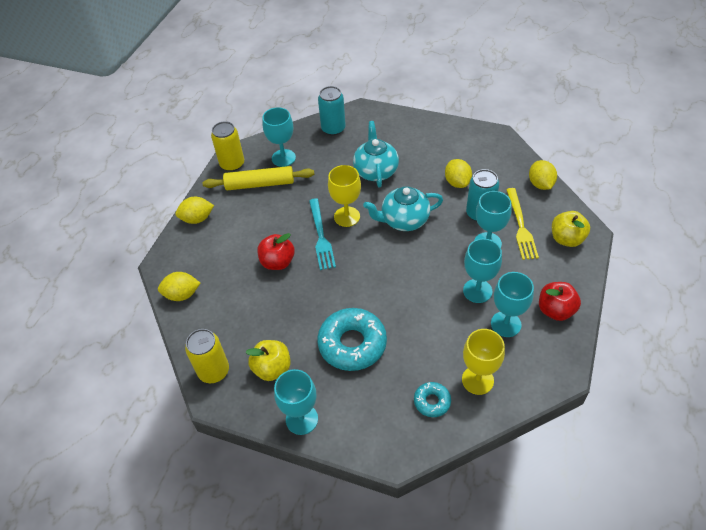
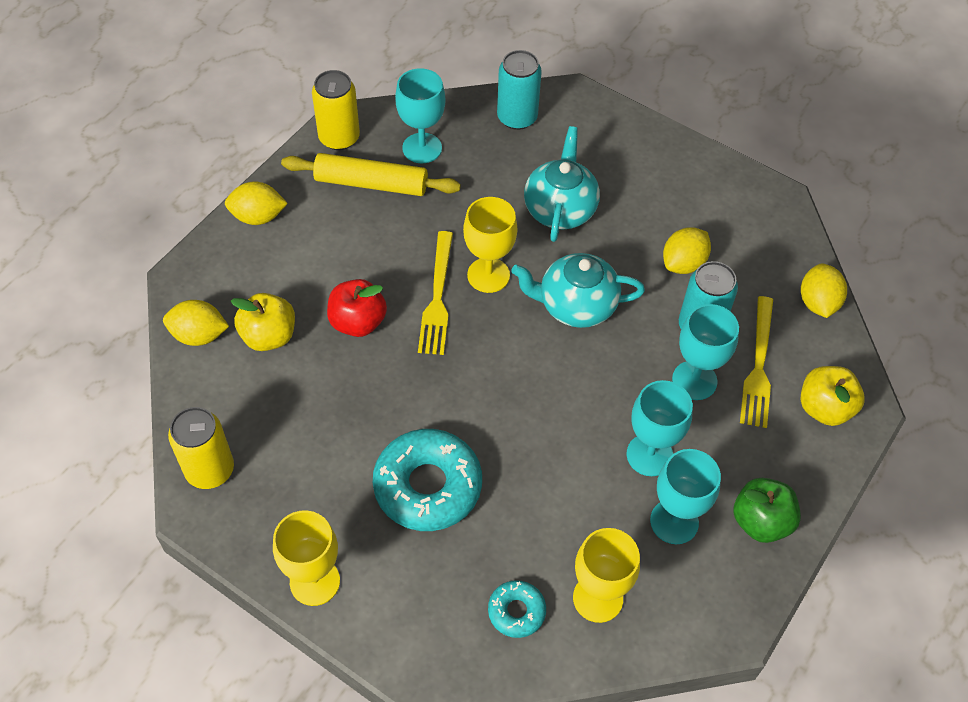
camera: 10 degrees right, 5 degrees up
yellow apple [245,340,291,381] -> yellow apple moved to [231,293,295,351]
turquoise goblet [274,369,318,435] -> yellow goblet [273,510,340,606]
turquoise fork [309,199,336,270] -> yellow fork [418,231,453,355]
yellow lemon [445,159,472,188] -> yellow lemon turned 45 degrees clockwise [663,227,711,274]
red apple [539,282,581,321] -> green apple [733,478,801,543]

